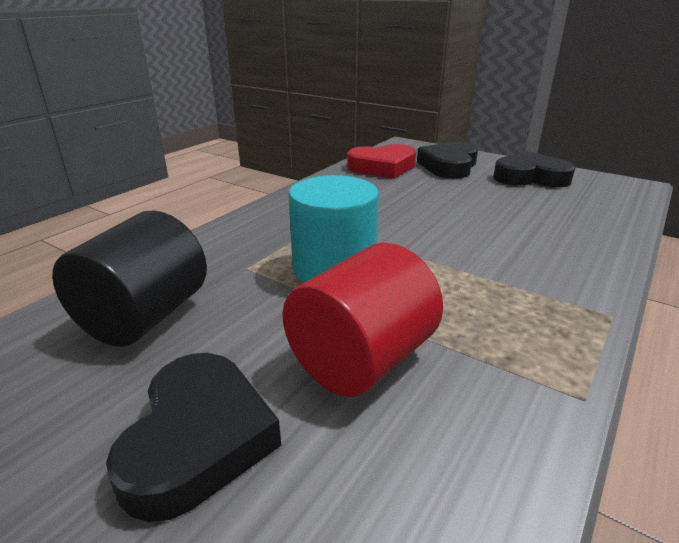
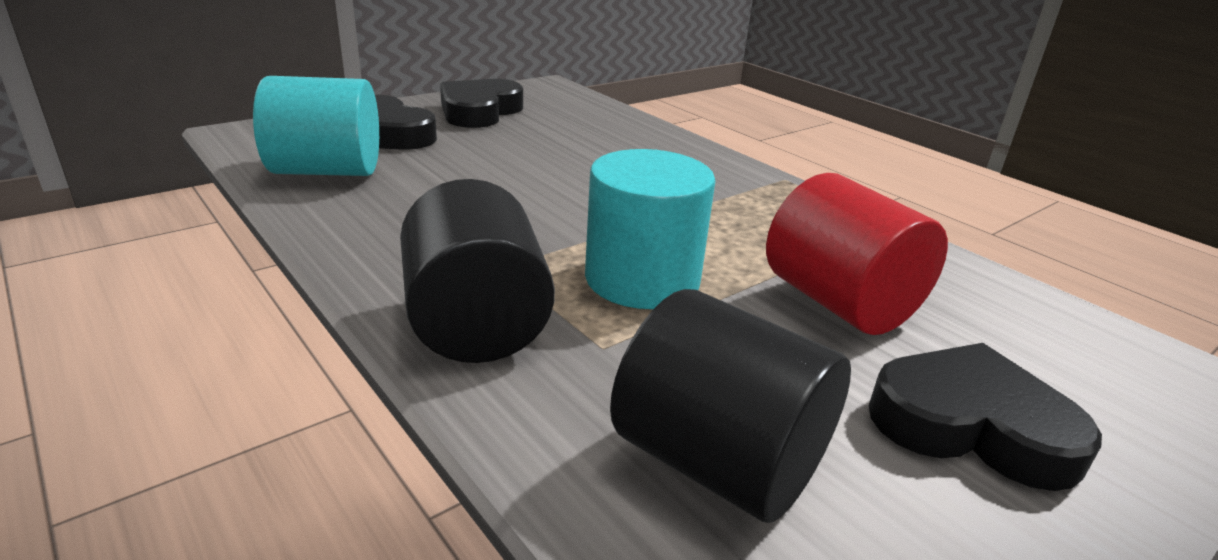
camera: 75 degrees left, 0 degrees up
red heart [347,144,416,179] -> turquoise cylinder [253,76,379,176]
none -> black cylinder [400,179,555,363]

